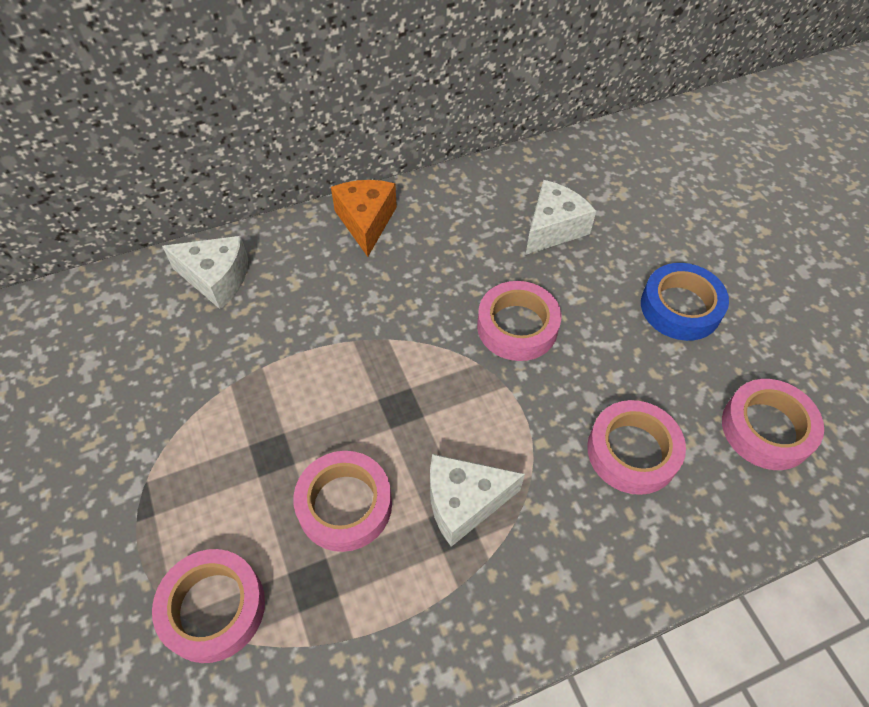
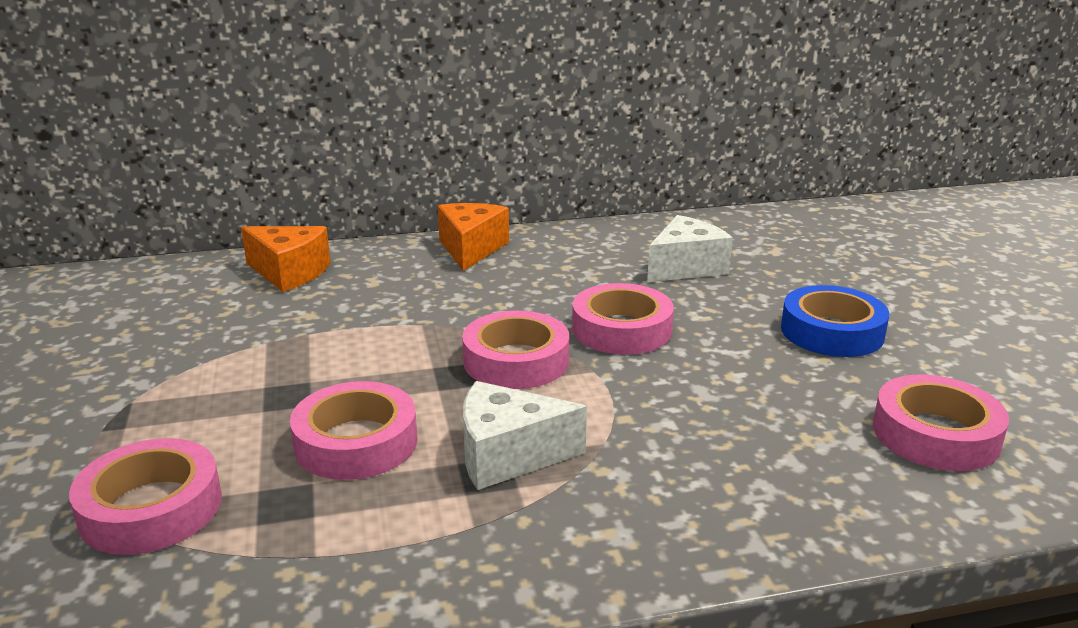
camera: 10 degrees right, 30 degrees down
white cheese [162,236,248,309] -> orange cheese [241,226,331,292]
pink tape [587,400,686,495] -> pink tape moved to [462,311,569,389]

